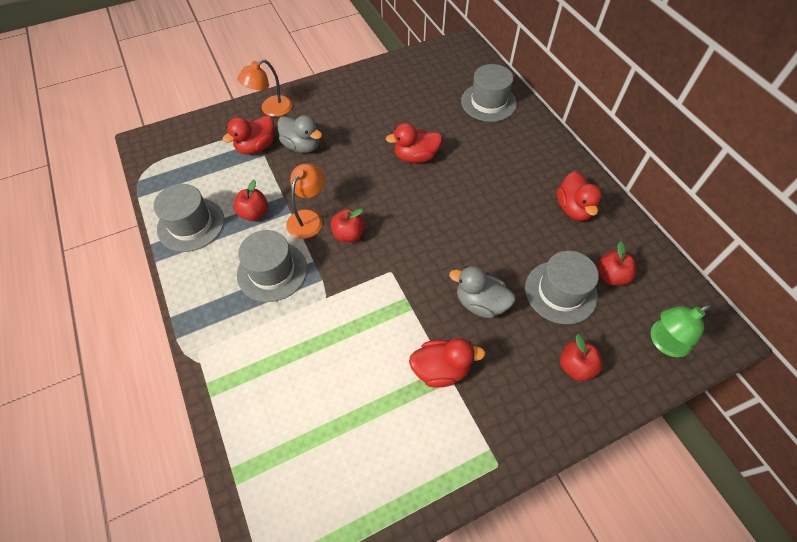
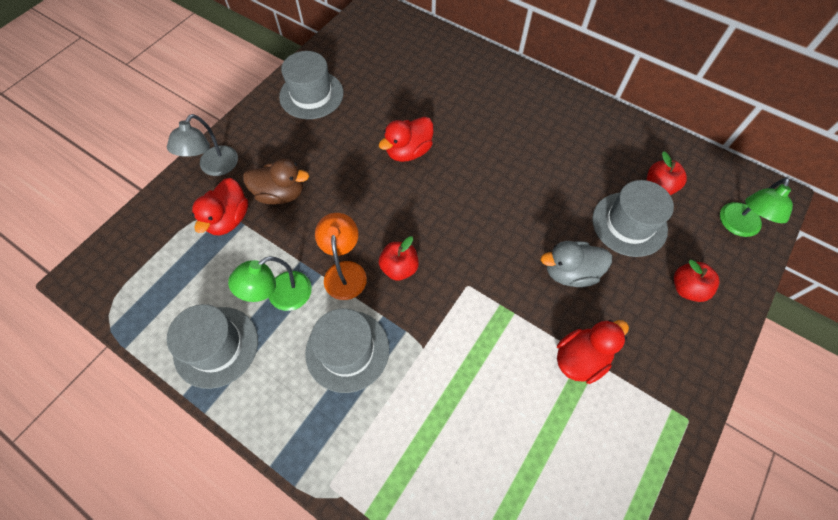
camera: 30 degrees left, 5 degrees up
red apple [233,180,268,221] -> green lamp [228,256,312,311]
orange lamp [237,59,292,117] -> grey lamp [167,114,238,176]
grey duck [277,115,322,153] -> brown duck [243,159,309,205]
grey hat [461,64,517,122] -> grey hat moved to [279,51,344,119]
red duck [557,171,602,221] -> none

